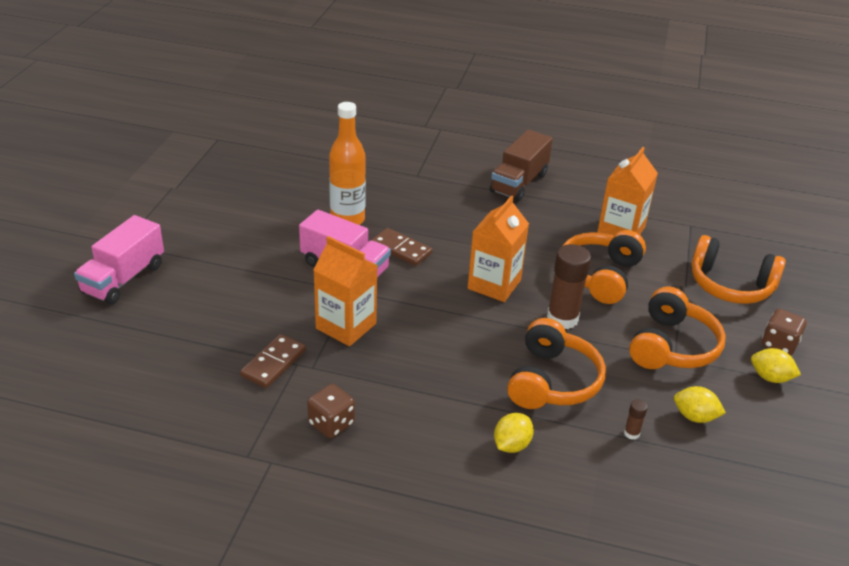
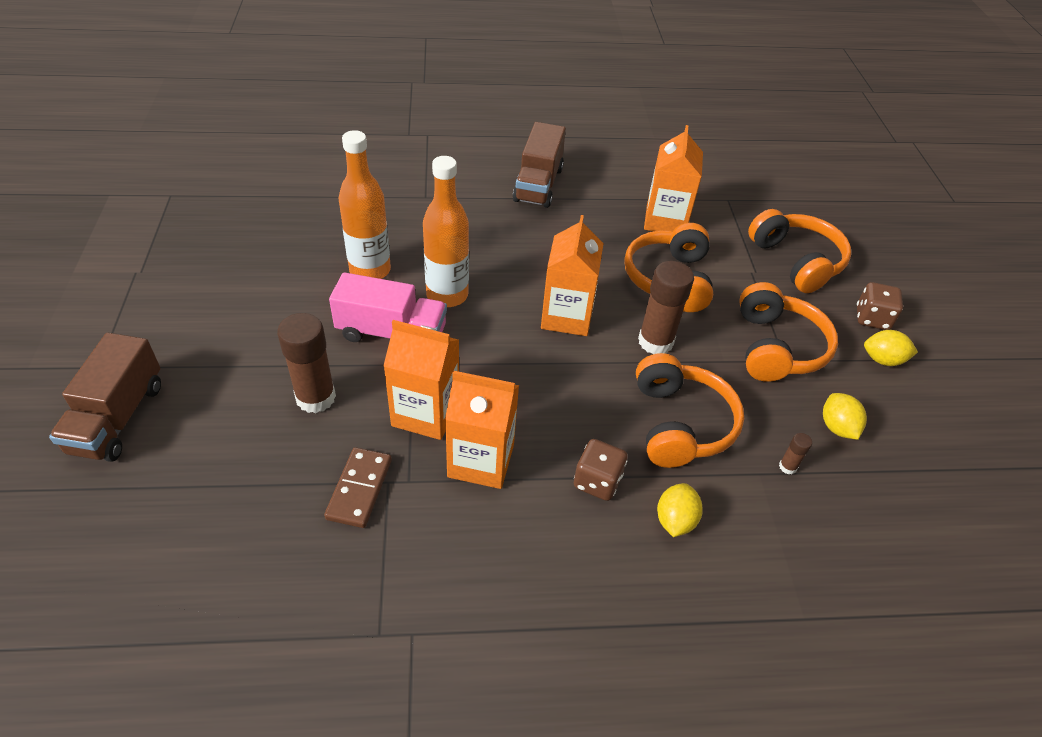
camera: 20 degrees left, 10 degrees up
pink truck [74,215,164,304] -> brown truck [49,333,161,462]
brown dice [307,384,355,438] -> brown dice moved to [574,439,628,501]
brown domino [372,228,432,266] -> orange bottle [423,156,469,307]
yellow lemon [674,386,726,423] -> yellow lemon turned 75 degrees clockwise [823,393,867,440]
orange headphones [691,235,786,304] -> orange headphones turned 120 degrees counterclockwise [748,209,851,293]
none -> brown glue stick [277,313,336,413]
none -> orange carton [445,370,519,489]

